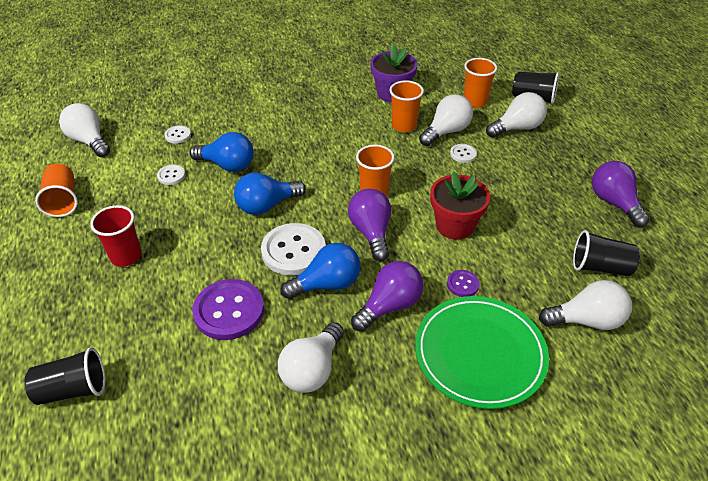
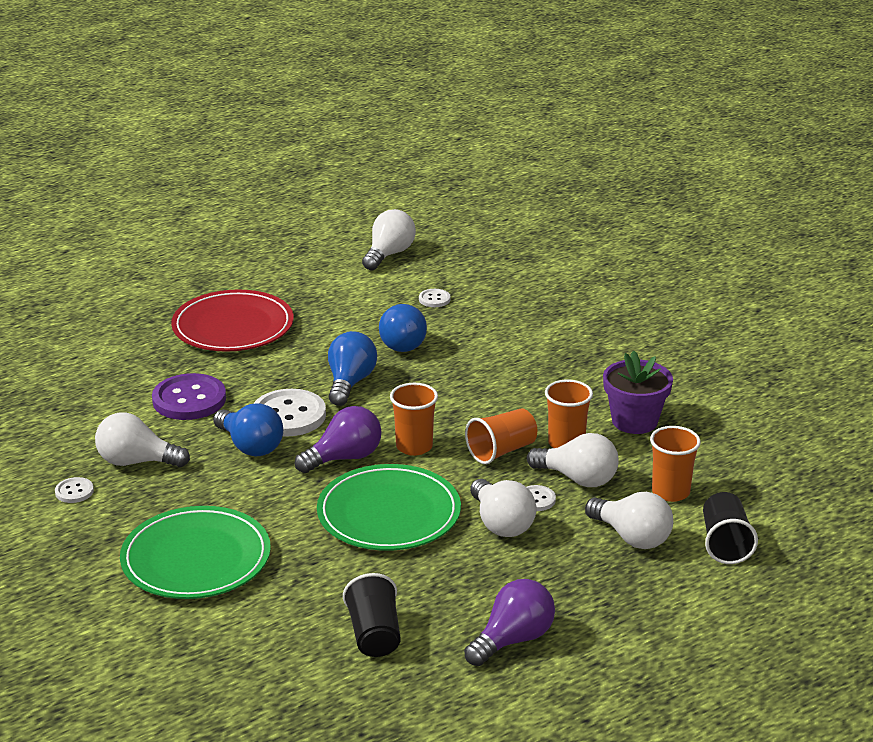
camera: 70 degrees right, 15 degrees down
black cup [24,347,105,405] -> none
orange cup [35,164,78,217] -> orange cup moved to [465,409,537,464]
red cup [90,205,142,267] -> red plate [171,290,294,352]
white button [157,165,185,185] -> white button moved to [55,477,94,503]
blue light bulb [234,172,306,215] -> blue light bulb turned 60 degrees clockwise [328,331,377,406]
purple light bulb [351,261,424,332] -> none
red flower pot [430,172,490,240] -> green plate [317,464,461,551]
purple button [447,270,480,297] -> none
white light bulb [539,280,632,330] -> white light bulb moved to [470,479,536,537]

